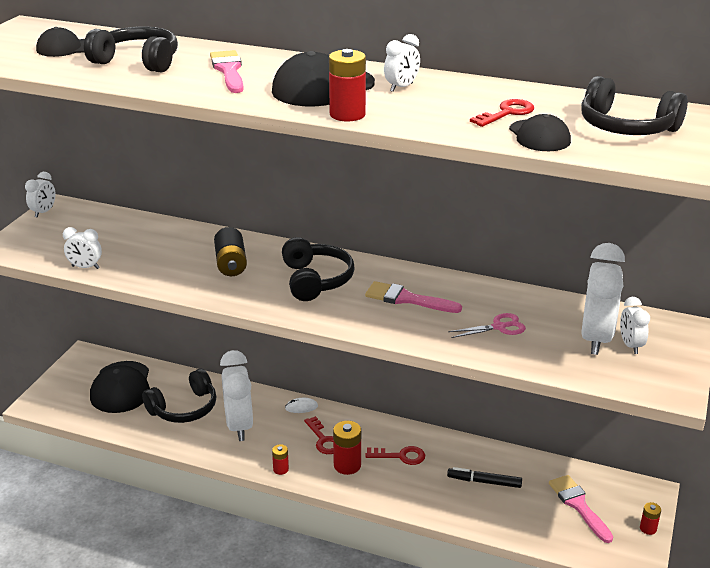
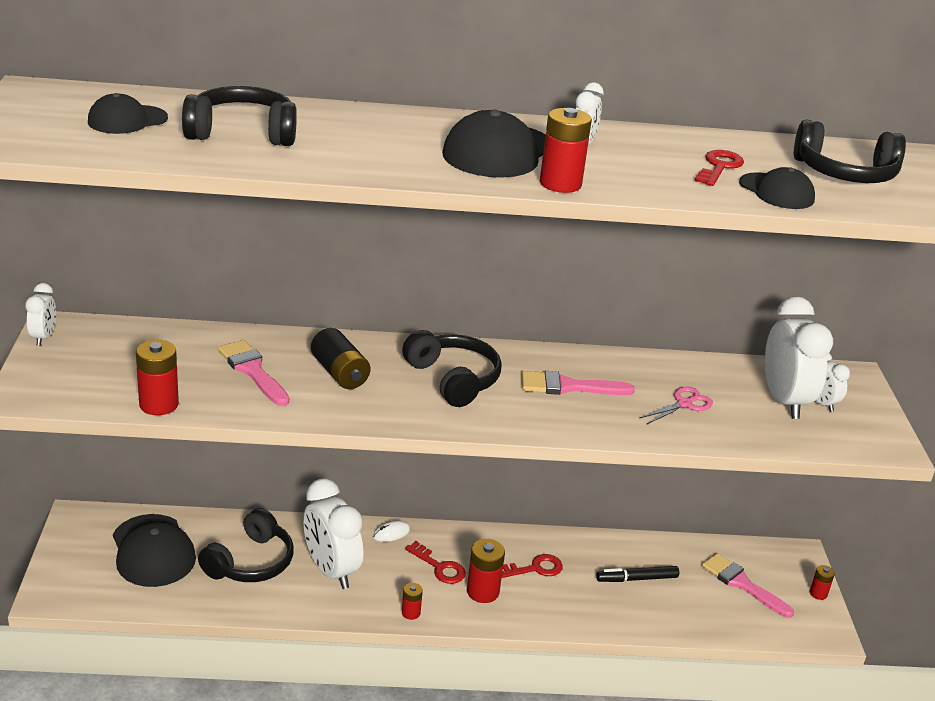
camera: 25 degrees left, 0 degrees up
white clock [63,227,102,269] -> red battery [136,340,179,415]
pink brush [210,50,244,93] -> pink brush moved to [218,340,289,406]

